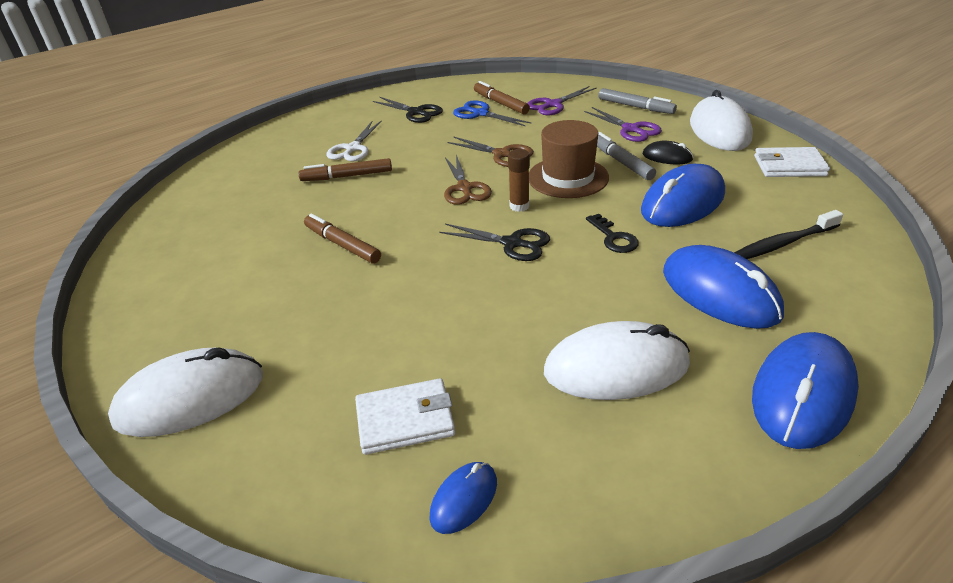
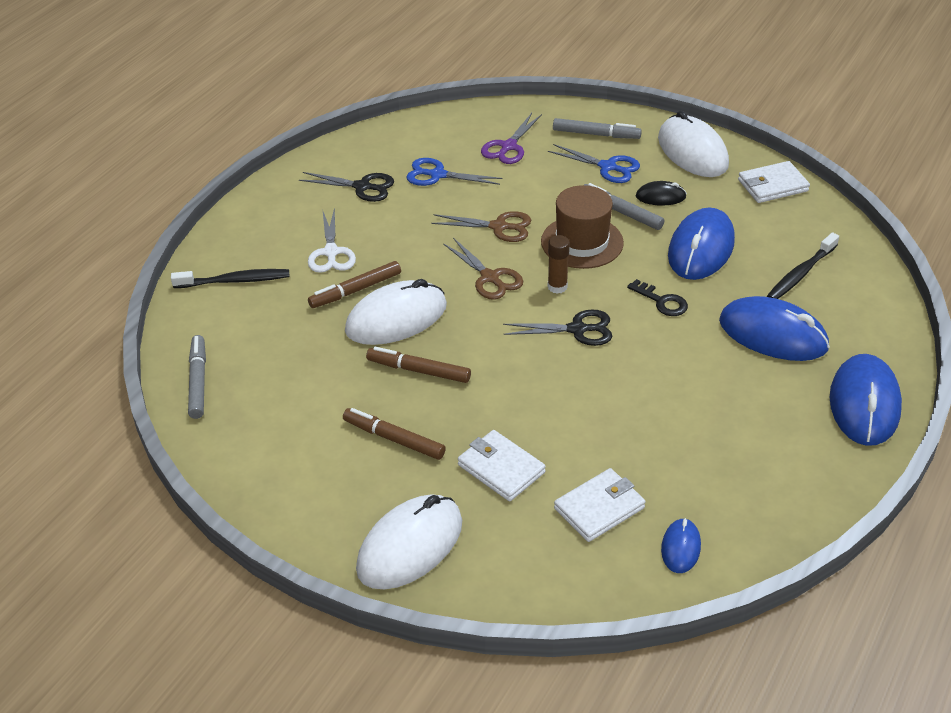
camera: 25 degrees left, 5 degrees up
brown marker [474,81,530,114] -> brown marker moved to [343,408,446,460]
white mouse [544,321,690,400] -> white mouse moved to [345,279,447,345]
purple scissors [584,107,662,142] -> blue scissors [548,144,640,183]
none -> black toothbrush [171,269,289,288]
none -> grey marker [188,335,206,419]
none -> white wallet [458,430,546,501]

